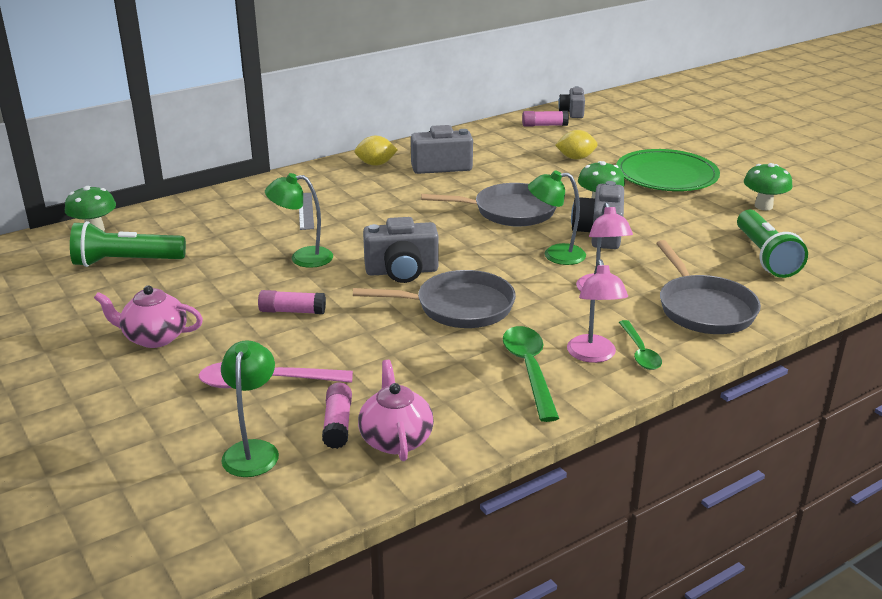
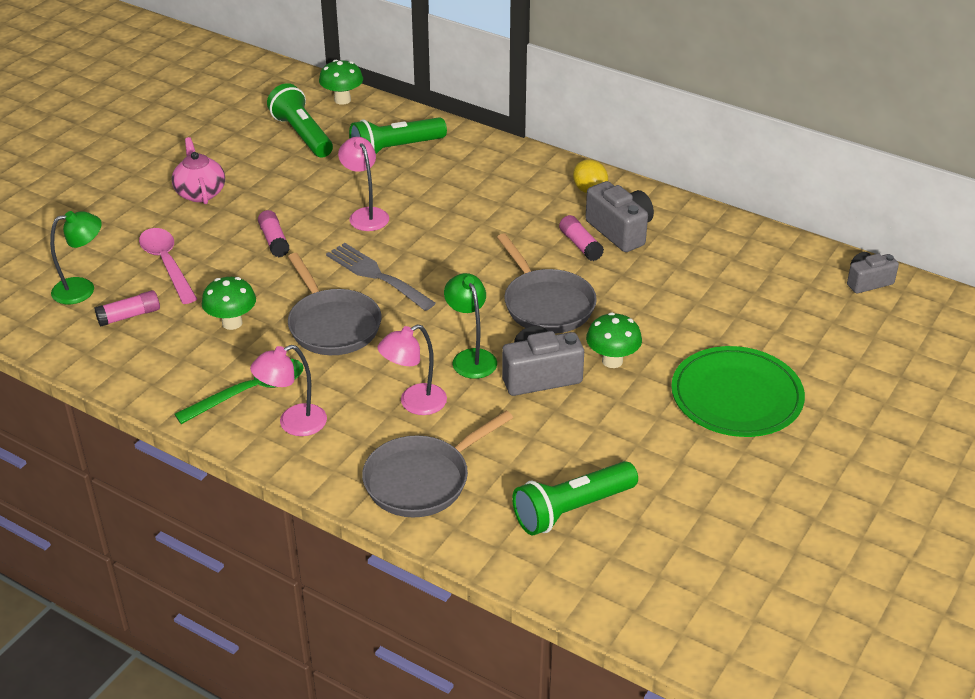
camera: 65 degrees right, 10 degrees up
green lamp [265,173,333,268] -> pink lamp [338,137,389,231]
grey ruler [299,193,314,230] -> none
pink teapot [358,360,434,461] -> none
grey camera [363,217,439,283] -> grey fork [326,243,436,311]
pink glue stick [522,111,569,127] -> pink glue stick moved to [559,215,604,261]
yellow lemon [555,130,598,160] -> none
green spoon [619,320,662,370] -> none
green mushroom [744,163,793,210] -> green mushroom moved to [202,277,256,330]
none -> green flashlight [349,117,447,154]

